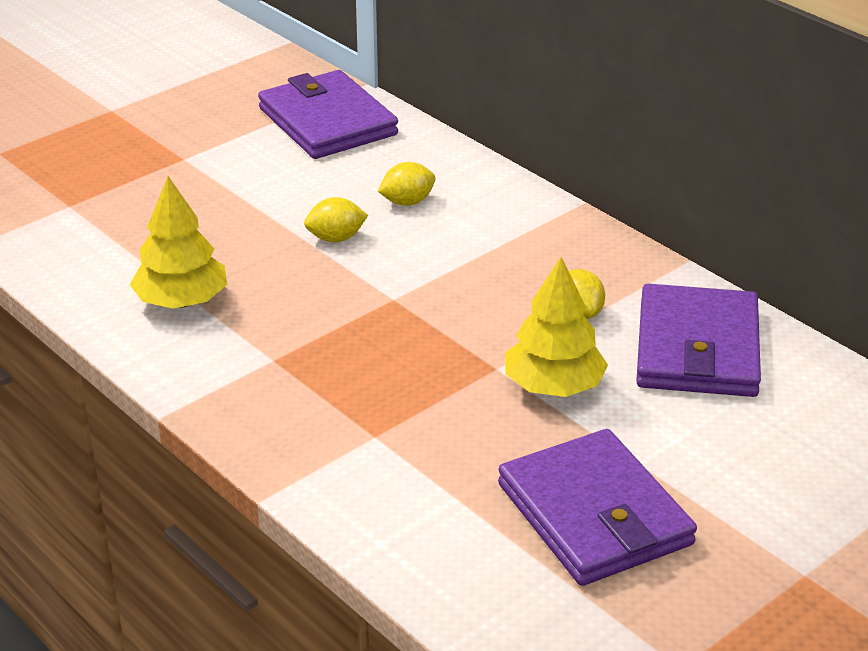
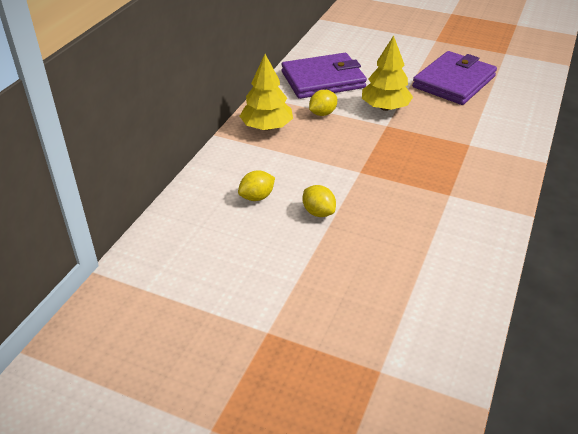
camera: 115 degrees left, 5 degrees up
yellow tree [130,176,227,309] -> yellow tree moved to [240,54,293,131]
purple wallet [258,70,398,159] -> none
yellow lemon [378,162,435,206] -> yellow lemon turned 75 degrees counterclockwise [238,170,275,201]

